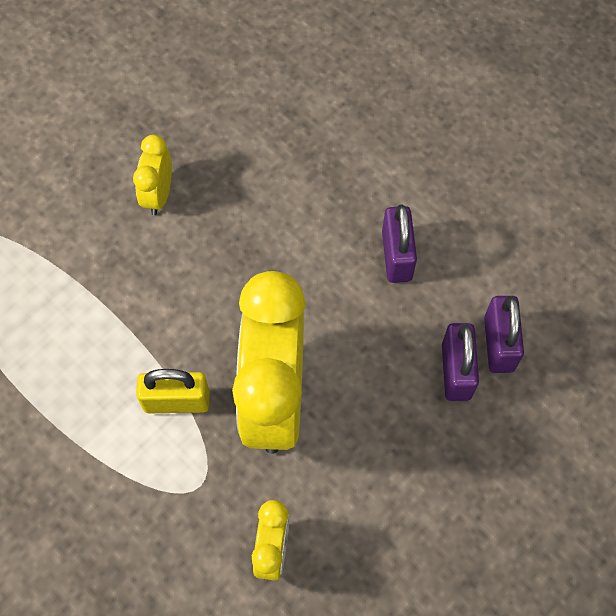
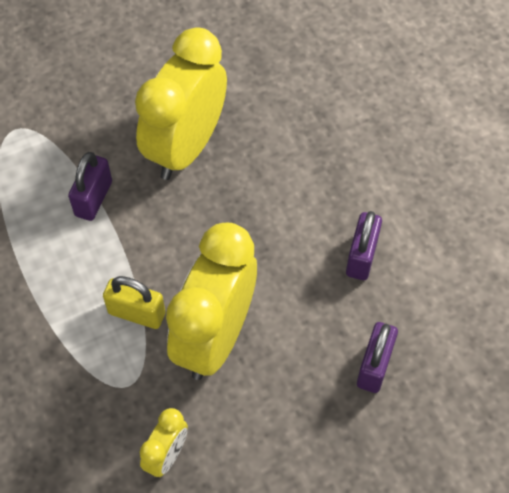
camera: 20 degrees right, 5 degrees down
yellow clock [133,135,172,215] -> yellow clock [135,27,227,180], size x2.17
purple padlock [484,296,524,373] -> purple padlock moved to [68,152,112,221]

